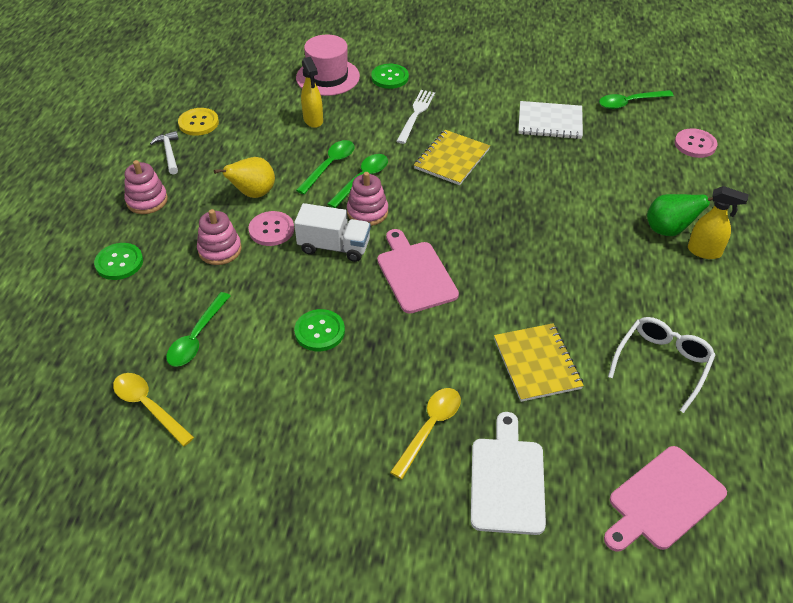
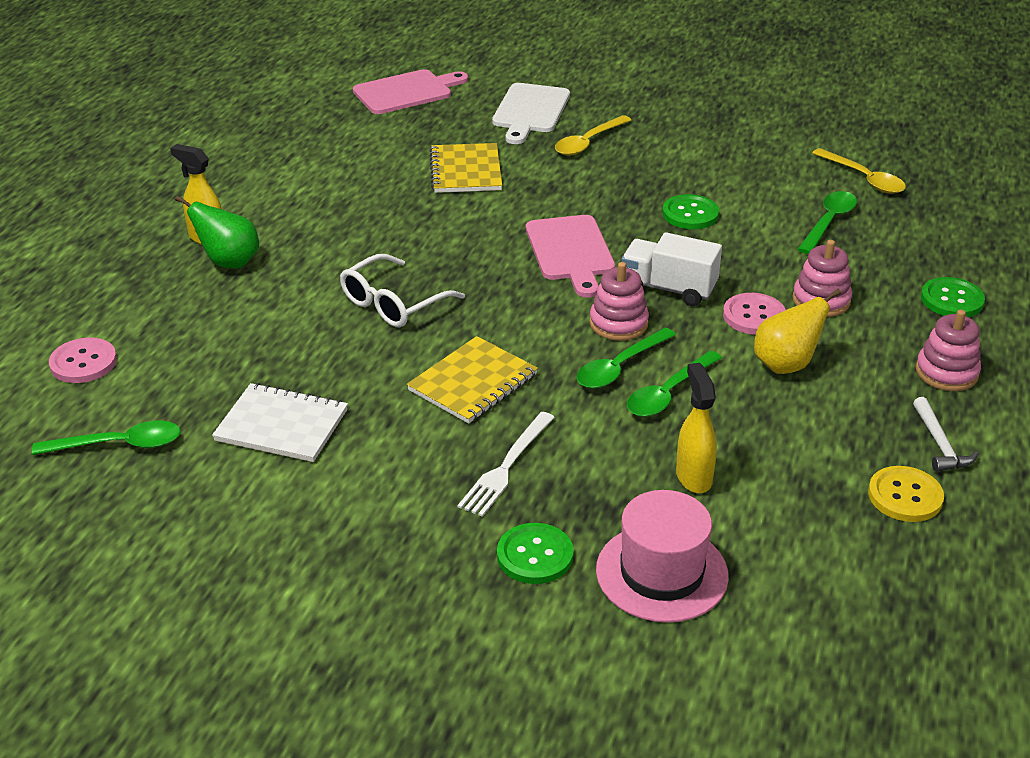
camera: 170 degrees left, 10 degrees down
white glasses [608,317,715,413] -> white glasses moved to [340,254,465,327]

